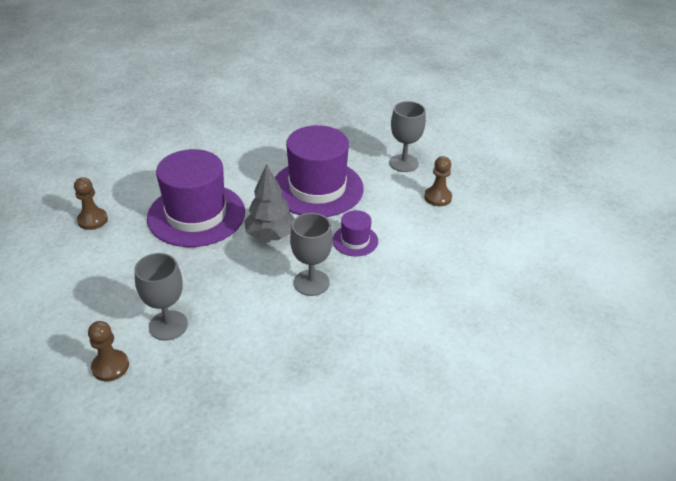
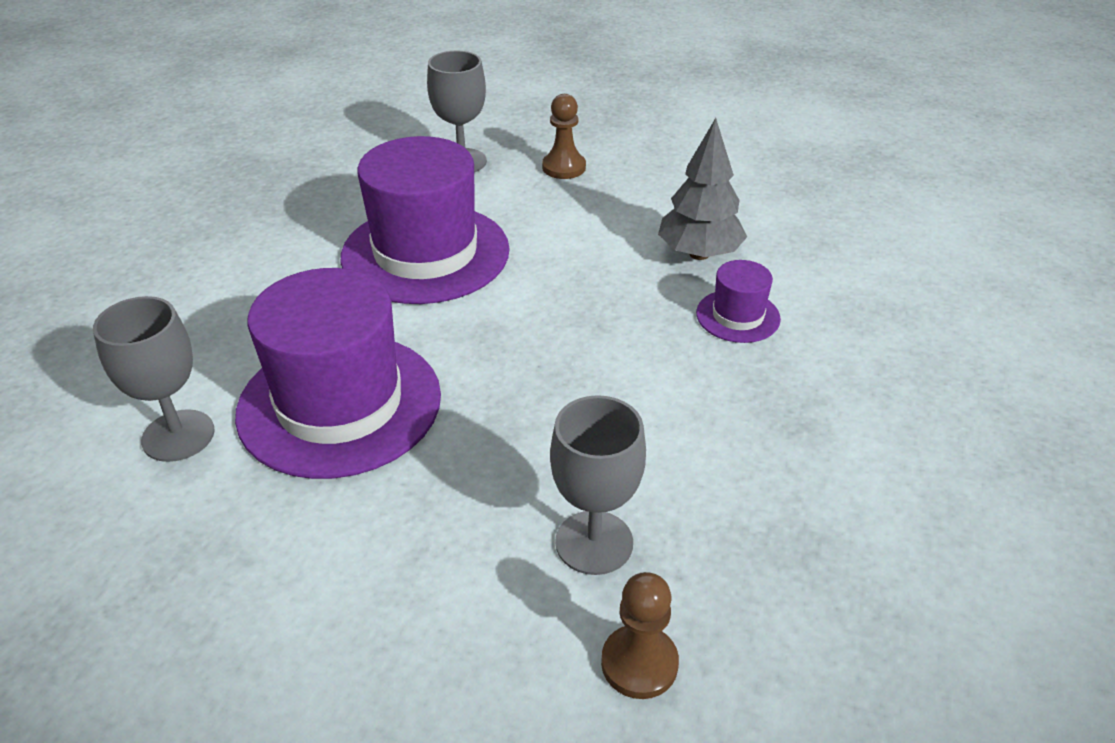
camera: 55 degrees left, 0 degrees up
brown pawn [74,177,108,230] -> none
grey tree [244,164,295,240] -> grey tree moved to [658,118,747,260]
grey goblet [290,213,333,296] -> grey goblet moved to [93,296,215,462]
purple hat [333,210,378,256] -> purple hat moved to [696,260,781,343]

